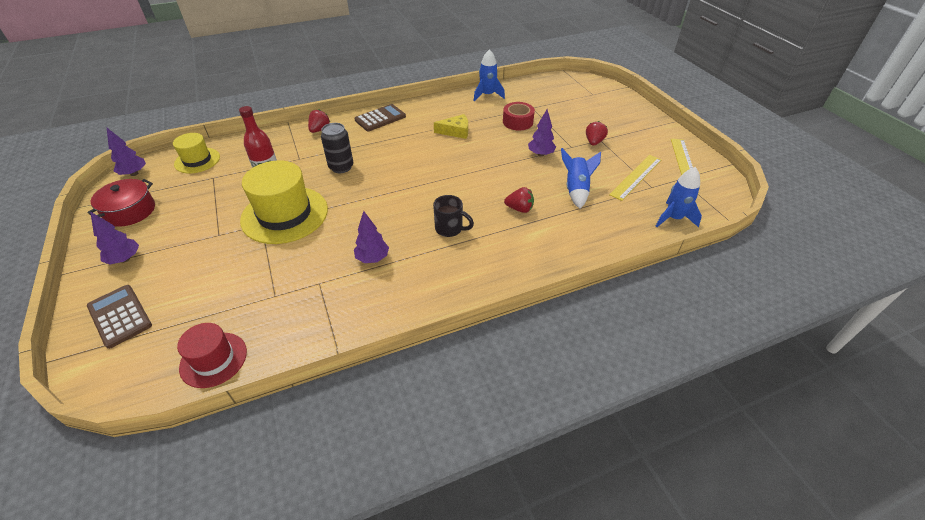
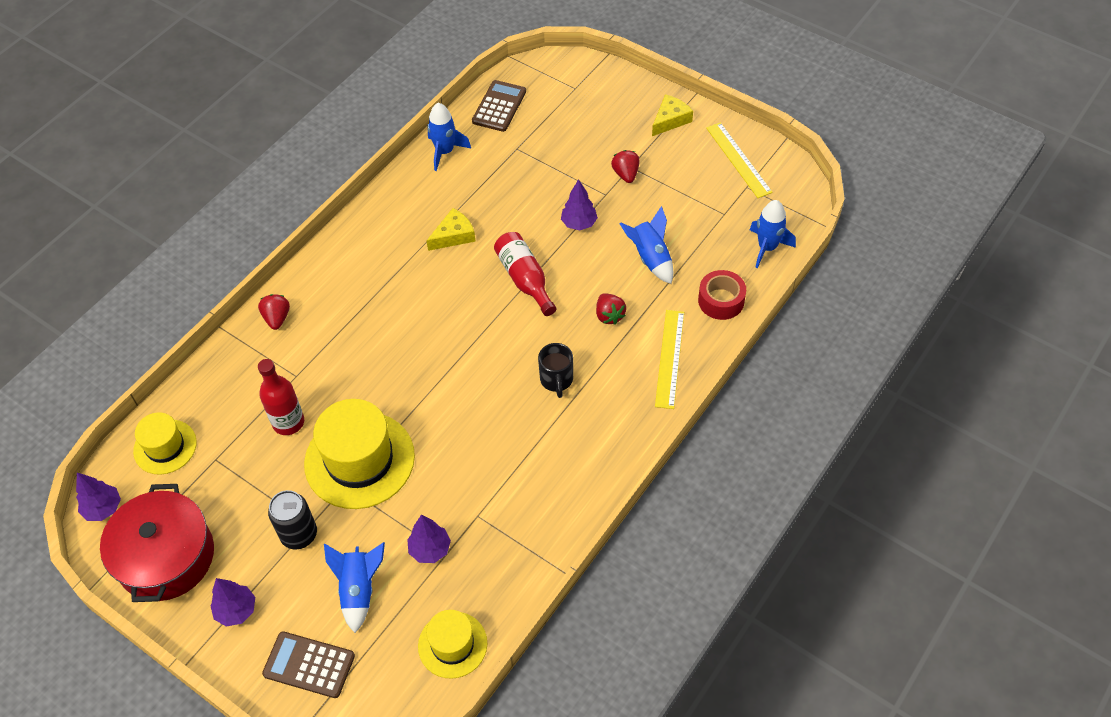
camera: 30 degrees left, 10 degrees up
red pot [88,179,155,227] -> red pot [100,484,214,602], size x1.51
red hat [177,323,247,388] -> yellow hat [418,610,487,679]
black can [321,123,353,173] -> black can moved to [268,490,317,550]
brown calculator [354,104,406,131] -> brown calculator moved to [472,80,526,132]
purple tree [354,211,389,263] -> purple tree moved to [407,515,451,563]
black mug [433,195,474,237] -> black mug turned 90 degrees clockwise [538,343,573,398]
red tape [503,102,535,130] -> red tape moved to [698,270,746,320]
red strawberry [504,187,534,213] -> red strawberry turned 90 degrees clockwise [596,293,626,325]
yellow ruler [609,155,661,201] -> yellow ruler moved to [655,310,684,409]
none -> blue rocket [324,542,385,633]
none -> red bottle [494,232,556,316]
none -> yellow cheese [652,94,693,136]

